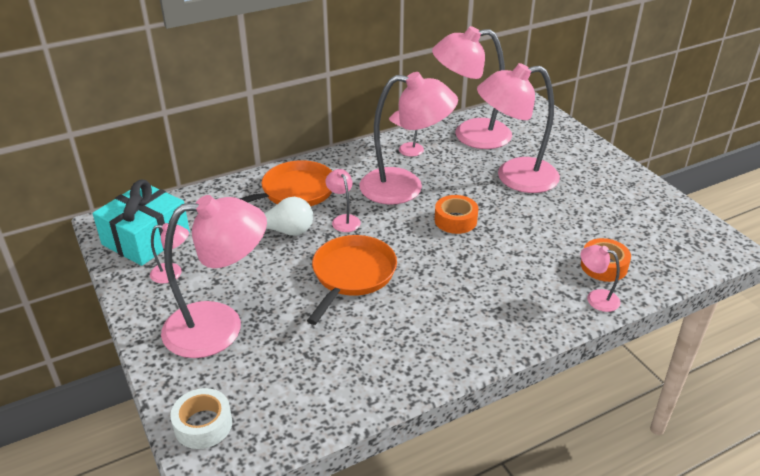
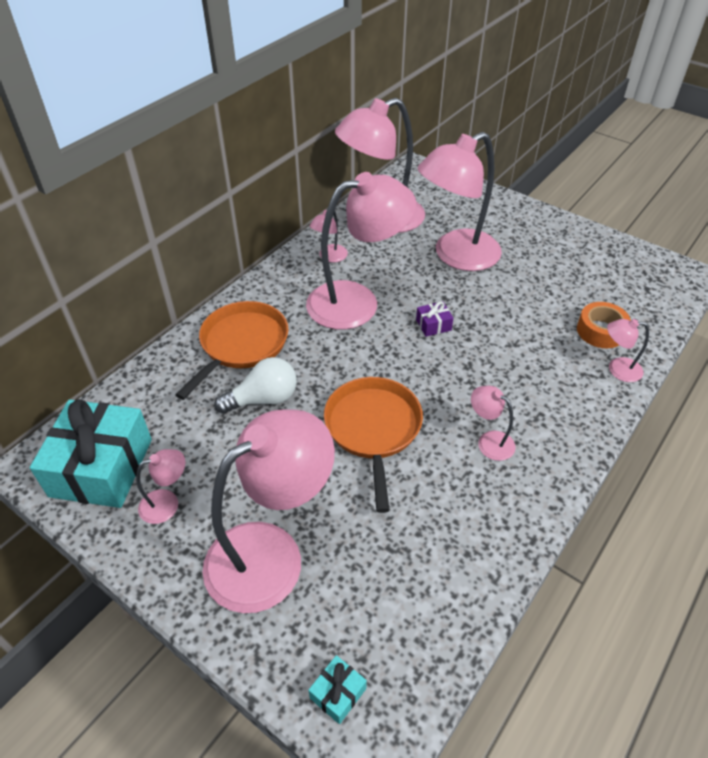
camera: 25 degrees left, 10 degrees up
white tape [170,388,232,449] -> turquoise gift [308,655,367,724]
pink lamp [325,169,361,232] -> pink lamp moved to [471,386,516,461]
orange tape [435,195,478,234] -> purple gift [416,301,453,337]

